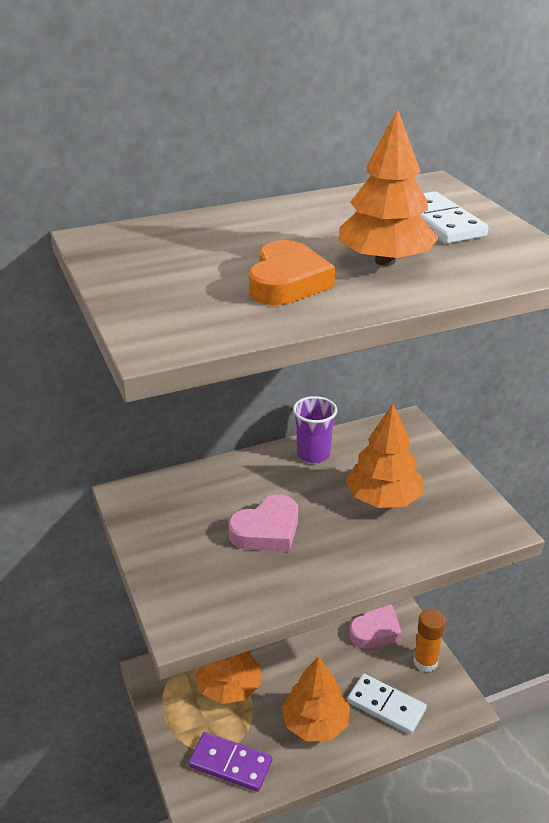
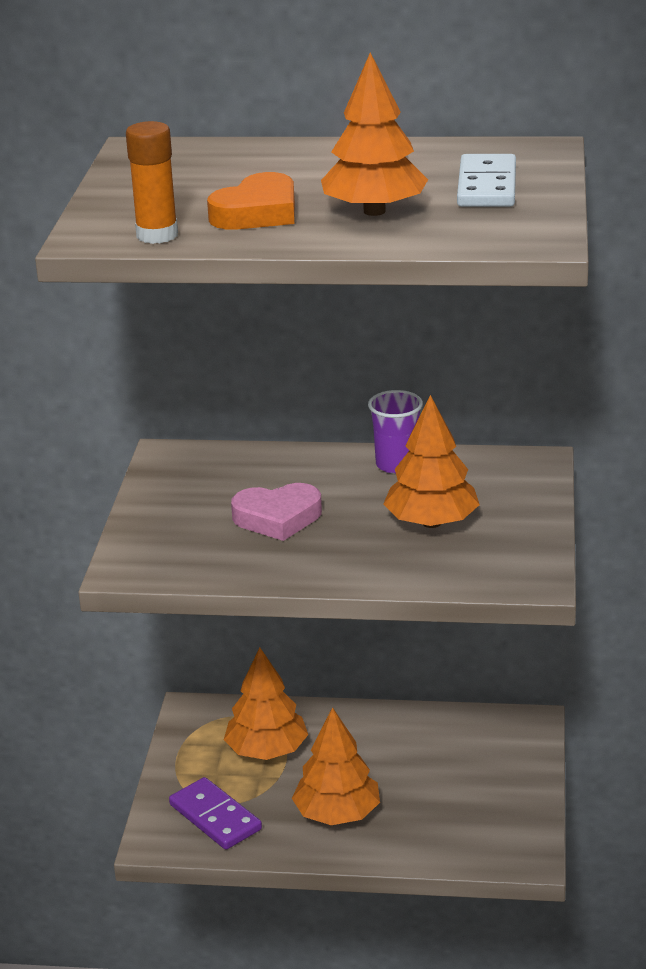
camera: 30 degrees right, 5 degrees down
white domino [347,674,427,735] -> none
pink heart [349,604,402,649] -> none
orange glue stick [413,609,446,672] -> orange glue stick moved to [126,121,178,244]

